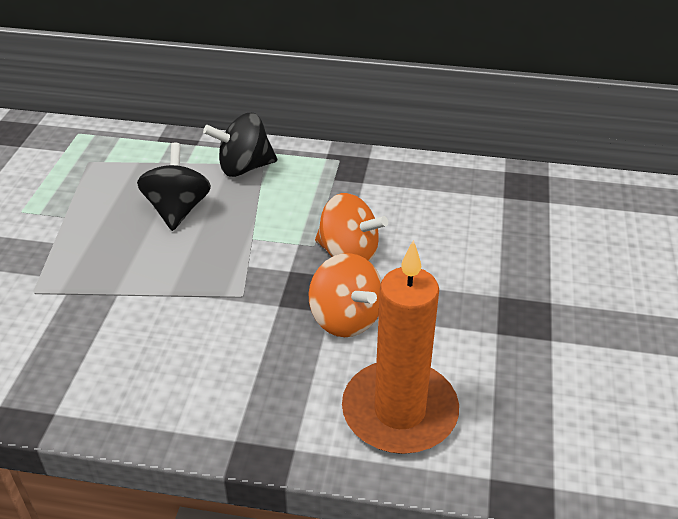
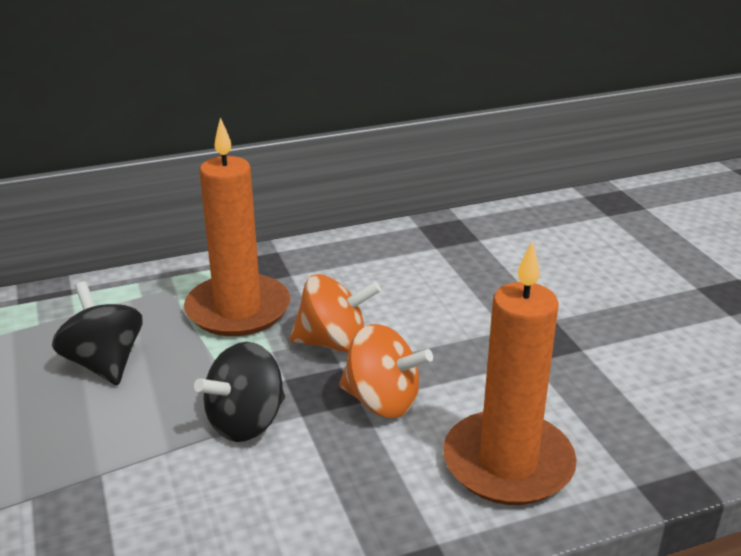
camera: 30 degrees left, 10 degrees down
black spinning top [203,113,277,177] -> black spinning top moved to [194,342,285,442]
none -> orange candle [184,117,290,336]

